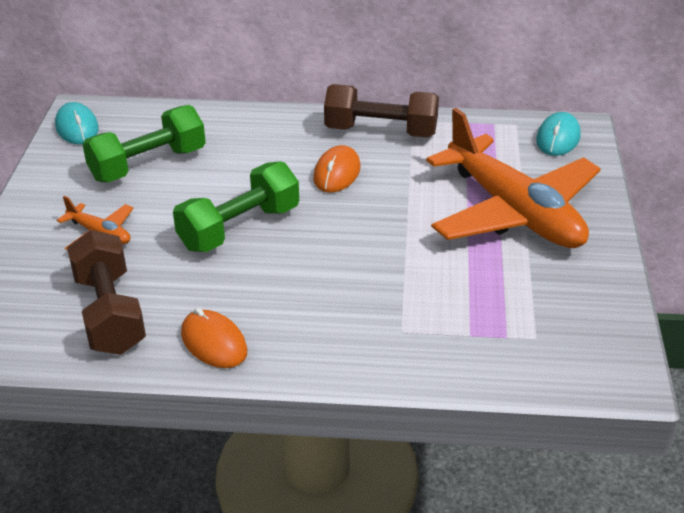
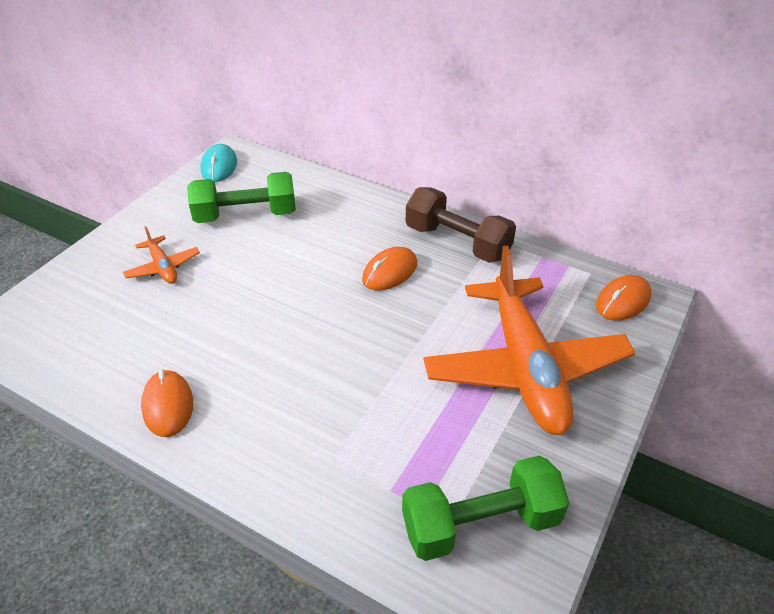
camera: 25 degrees right, 5 degrees up
brown dumbbell [67,230,146,355] -> none
green dumbbell [173,161,299,252] -> green dumbbell moved to [402,456,569,561]
turquoise mouse [536,112,581,156] -> orange mouse [596,275,651,321]

